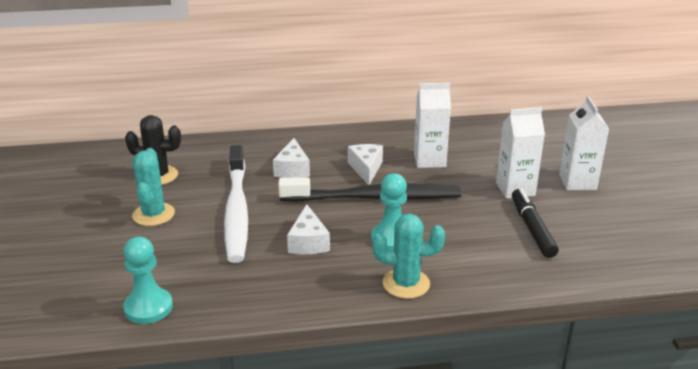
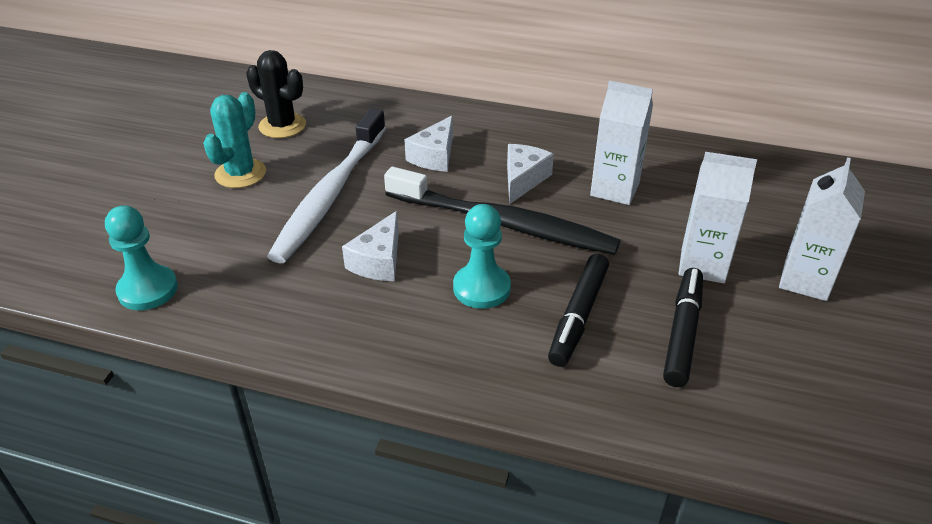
camera: 25 degrees right, 10 degrees up
turquoise cactus [372,214,445,299] -> none
none -> black marker [548,254,609,367]

